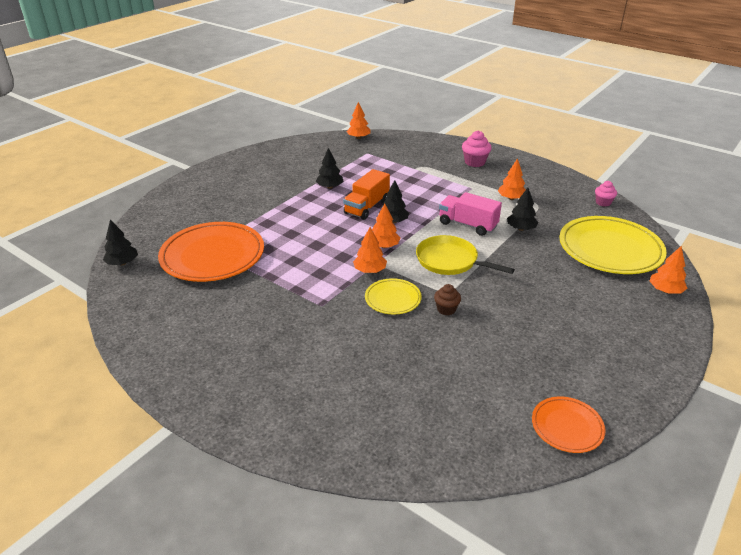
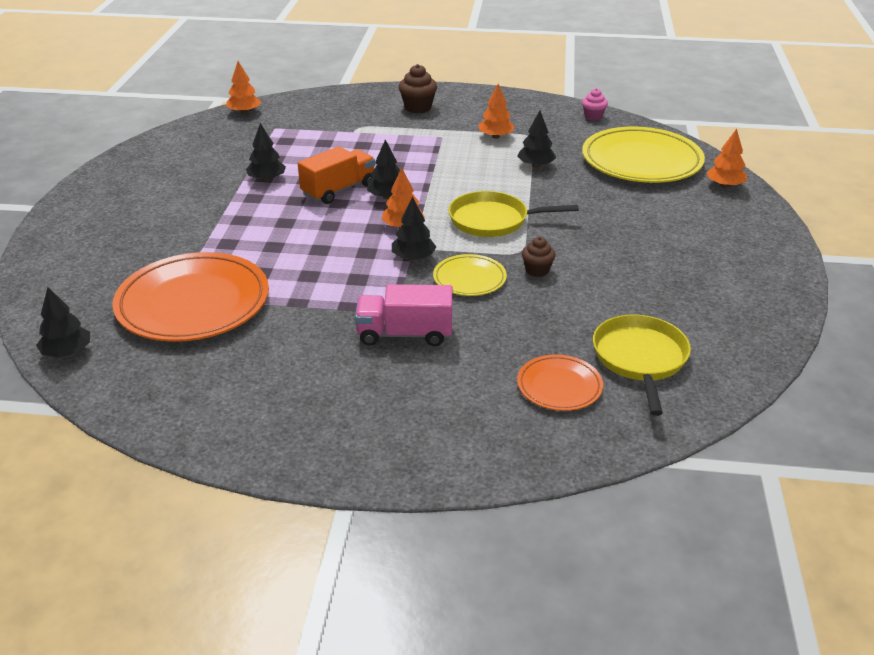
camera: 30 degrees left, 0 degrees up
orange truck [343,169,390,220] -> orange truck turned 135 degrees counterclockwise [298,146,375,204]
orange tree [353,227,387,273] -> black tree [392,197,436,261]
pink truck [439,192,502,236] -> pink truck moved to [355,284,452,346]
pink cupcake [462,130,492,167] -> brown cupcake [399,64,437,113]
orange plate [532,397,605,453] -> orange plate moved to [517,354,603,411]
none -> yellow pan [593,315,691,416]

